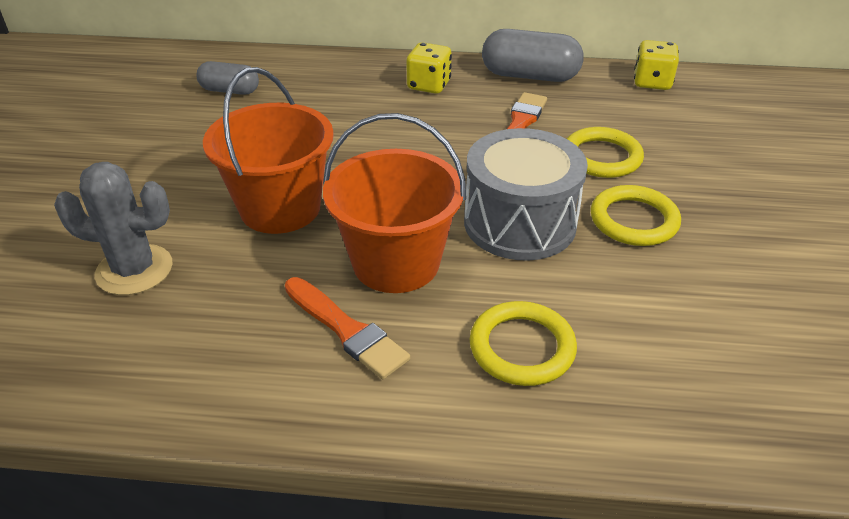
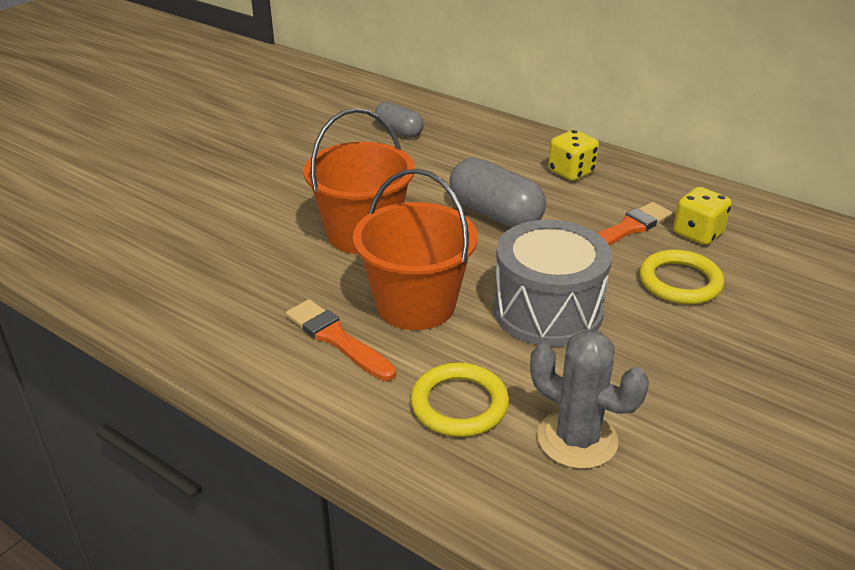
camera: 30 degrees right, 5 degrees down
grey cactus [54,162,173,295] -> grey cactus moved to [530,330,649,469]
orange brush [285,277,410,379] -> orange brush turned 150 degrees clockwise [286,299,396,381]
grey capsule [482,29,583,82] -> grey capsule moved to [449,158,546,228]
yellow ring [591,185,681,246] -> none
yellow dice [634,40,679,90] -> yellow dice moved to [673,187,732,245]

